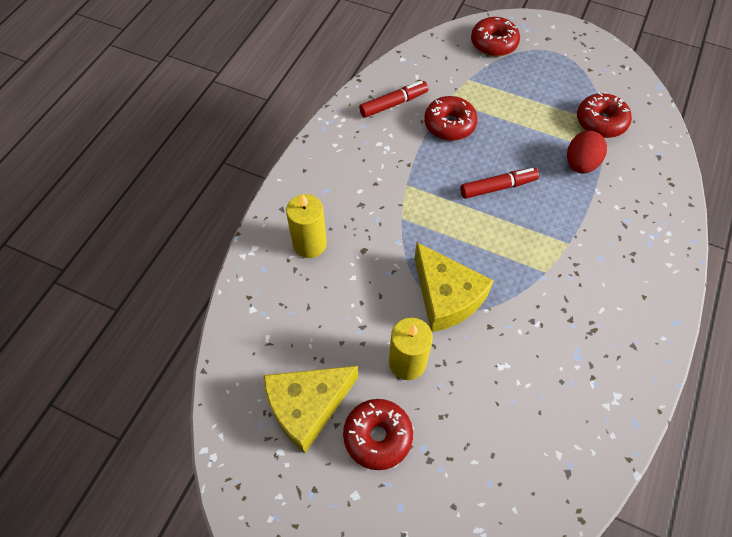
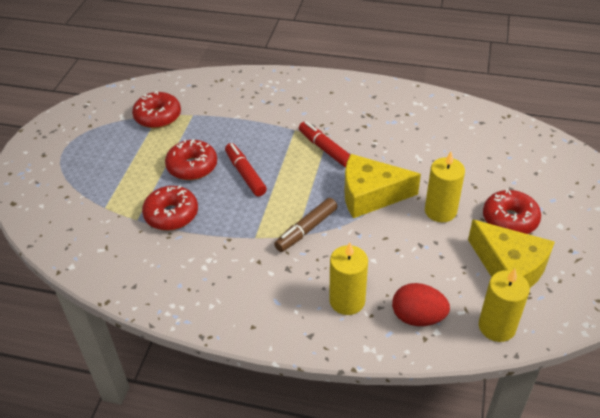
camera: 100 degrees left, 15 degrees down
red marker [359,81,428,118] -> red marker moved to [299,121,350,167]
yellow cheese [414,243,493,332] -> yellow cheese turned 135 degrees counterclockwise [344,154,421,218]
red donut [471,17,520,57] -> red donut moved to [165,139,217,180]
red egg [567,131,607,174] -> red egg moved to [392,283,450,326]
none -> brown marker [274,198,337,252]
none -> yellow candle [479,268,530,342]

